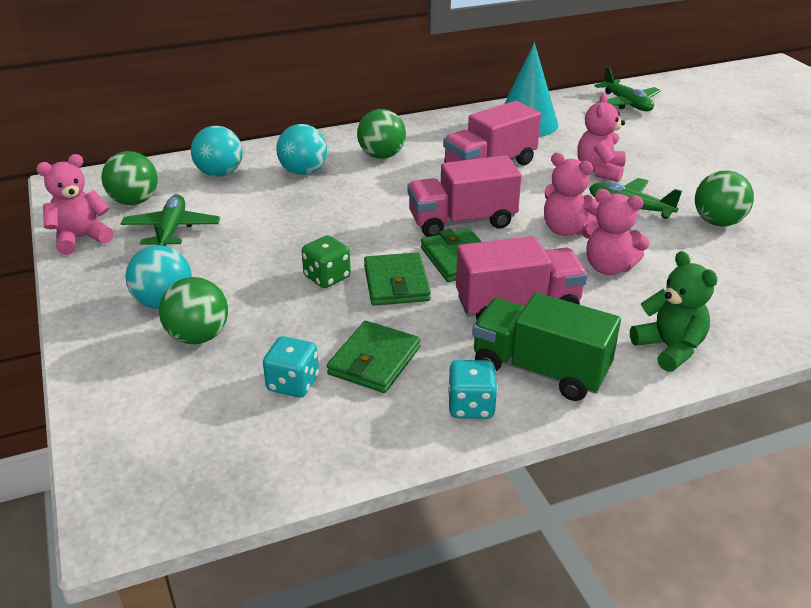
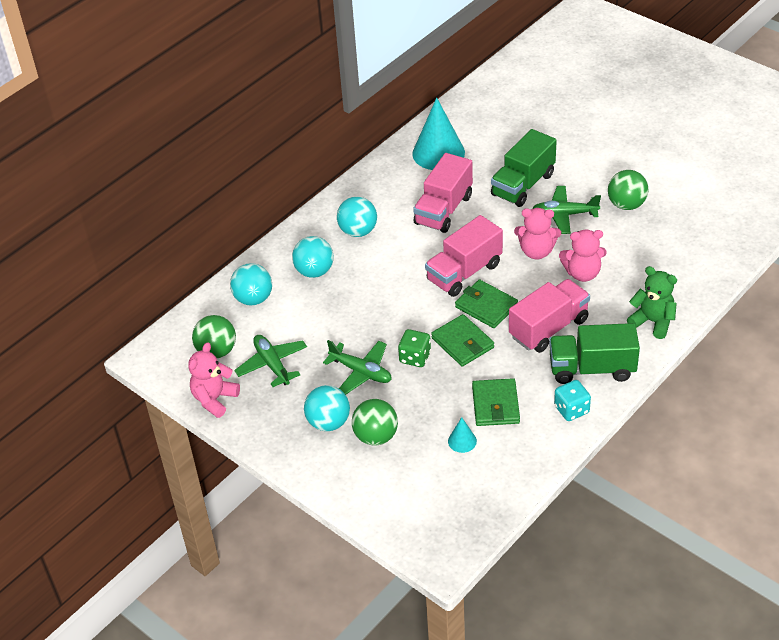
camera: 25 degrees left, 10 degrees up
turquoise dice [263,336,319,398] -> turquoise cone [448,417,477,453]
green ball [357,109,406,159] -> turquoise ball [337,197,377,237]
pink teddy bear [577,93,626,182] -> green truck [491,129,557,207]
green plane [594,66,661,111] -> green plane moved to [323,340,392,395]

